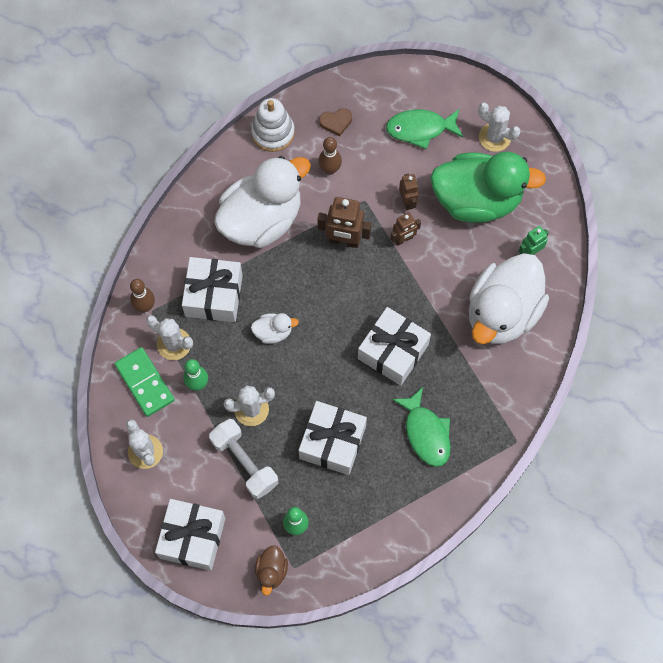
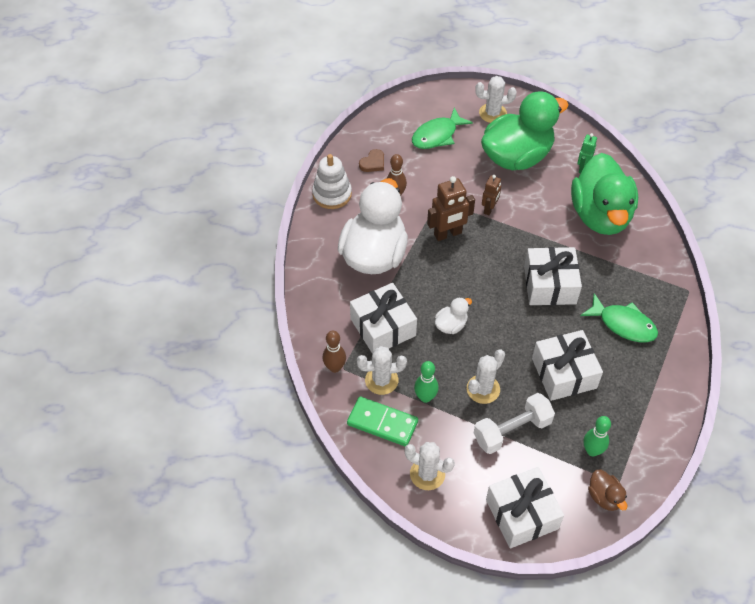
camera: 35 degrees left, 15 degrees down
white dumbbell [209,419,278,499] -> white dumbbell turned 45 degrees counterclockwise [474,393,555,454]
brown robot [399,174,419,210] -> none
white duck [469,253,549,344] -> green duck [571,153,638,235]

